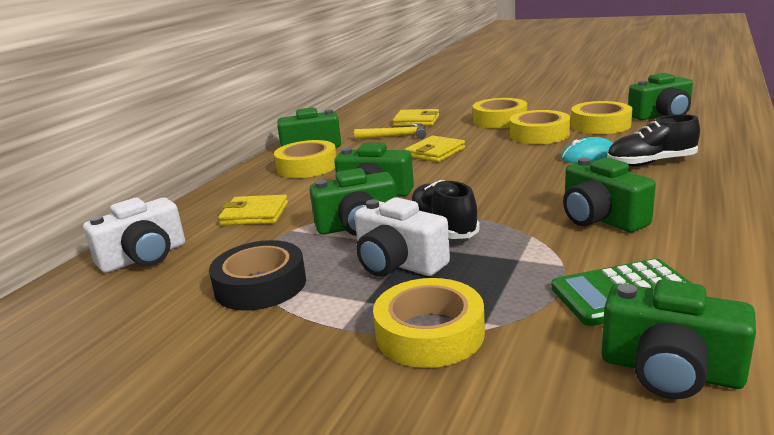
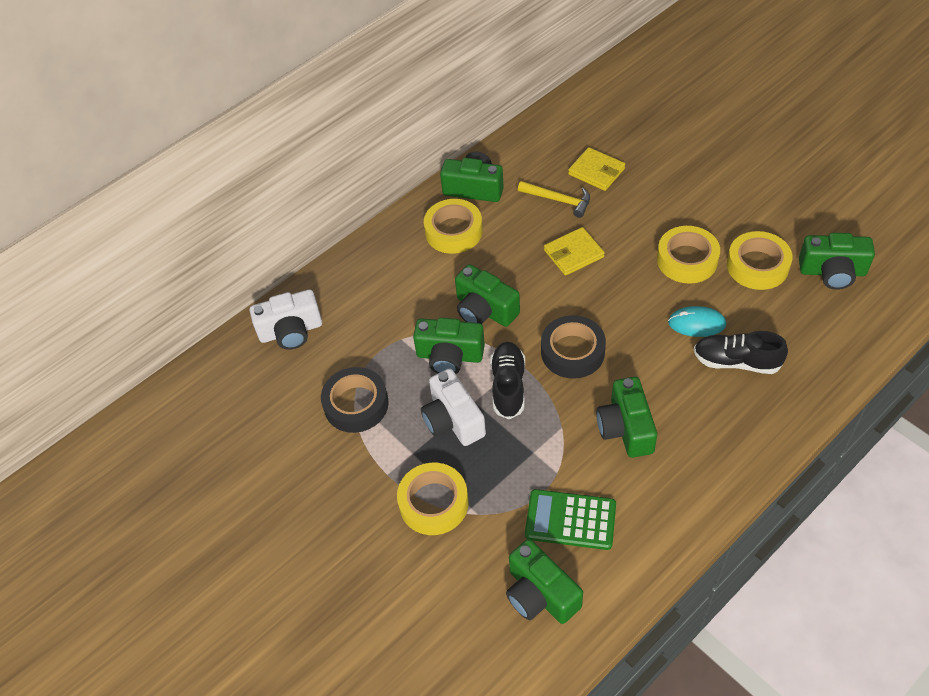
camera: 25 degrees right, 30 degrees up
yellow wallet [218,195,288,225] -> none
yellow tape [473,98,527,128] -> none
none -> black tape [541,315,606,379]

